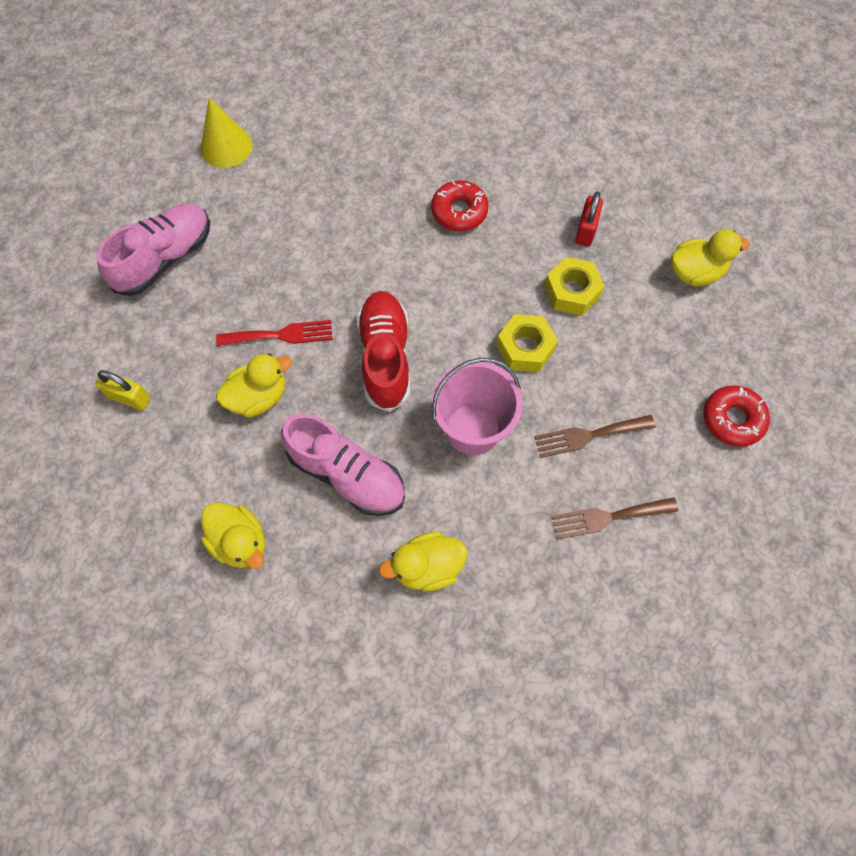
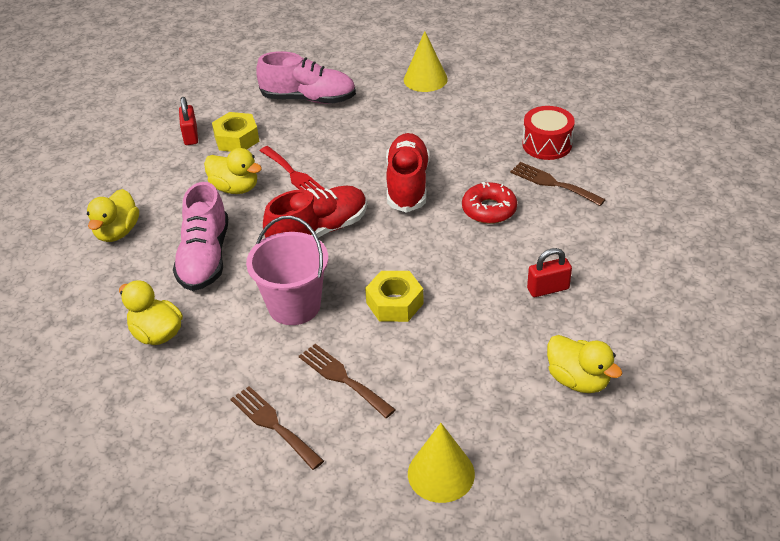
camera: 60 degrees right, 25 degrees down
yellow padlock [95,370,151,411] -> red padlock [179,97,198,145]
yellow nut [544,257,605,316] -> yellow nut moved to [212,112,259,152]
red donut [703,386,770,447] -> yellow cone [408,423,475,503]
none -> red shoe [386,133,430,213]
none -> brown fork [510,162,606,206]
none -> red drum [522,106,575,160]

